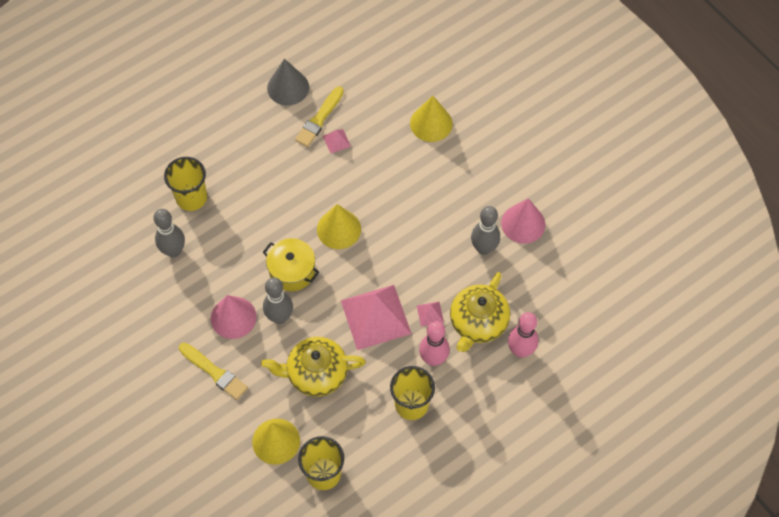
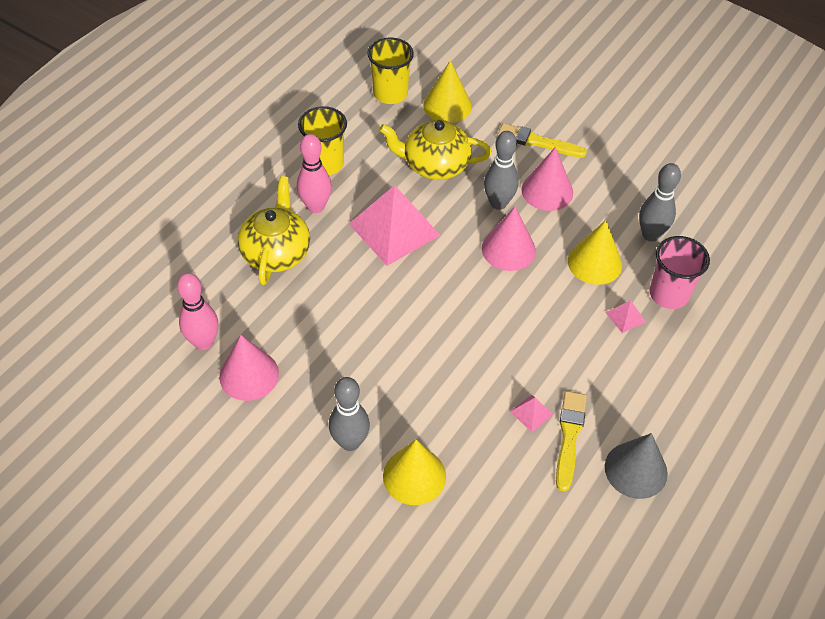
camera: 160 degrees right, 10 degrees down
yellow cup [164,157,207,211] -> pink cup [650,236,710,309]
yellow teapot [261,337,366,397] -> yellow teapot turned 150 degrees counterclockwise [379,120,492,180]
yellow pot [263,238,320,291] -> pink cone [482,206,536,271]
yellow cone [317,204,361,249] -> yellow cone moved to [568,220,622,285]
pink pyramid [417,302,444,327] -> pink pyramid moved to [605,300,646,333]
grey bowling pin [471,206,500,255] -> grey bowling pin moved to [329,377,370,451]
pink bowling pin [508,312,539,358] -> pink bowling pin moved to [177,273,218,350]

